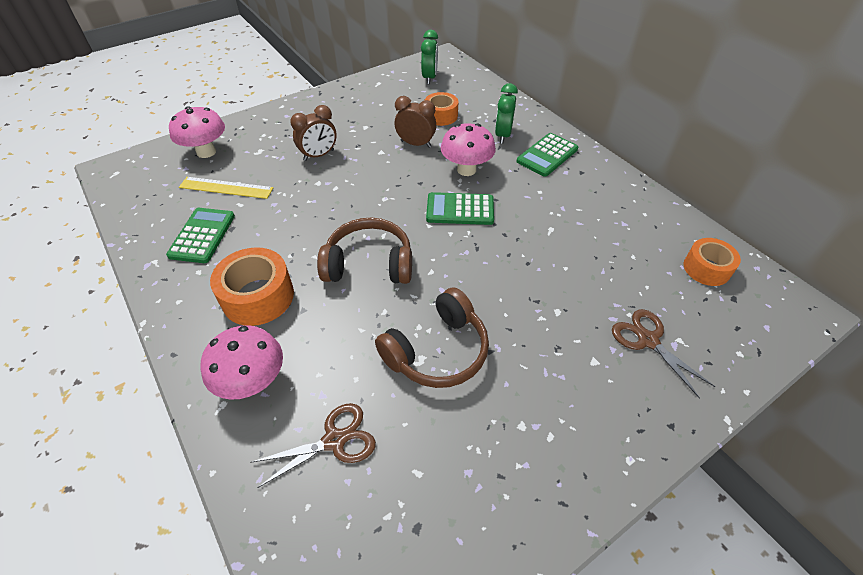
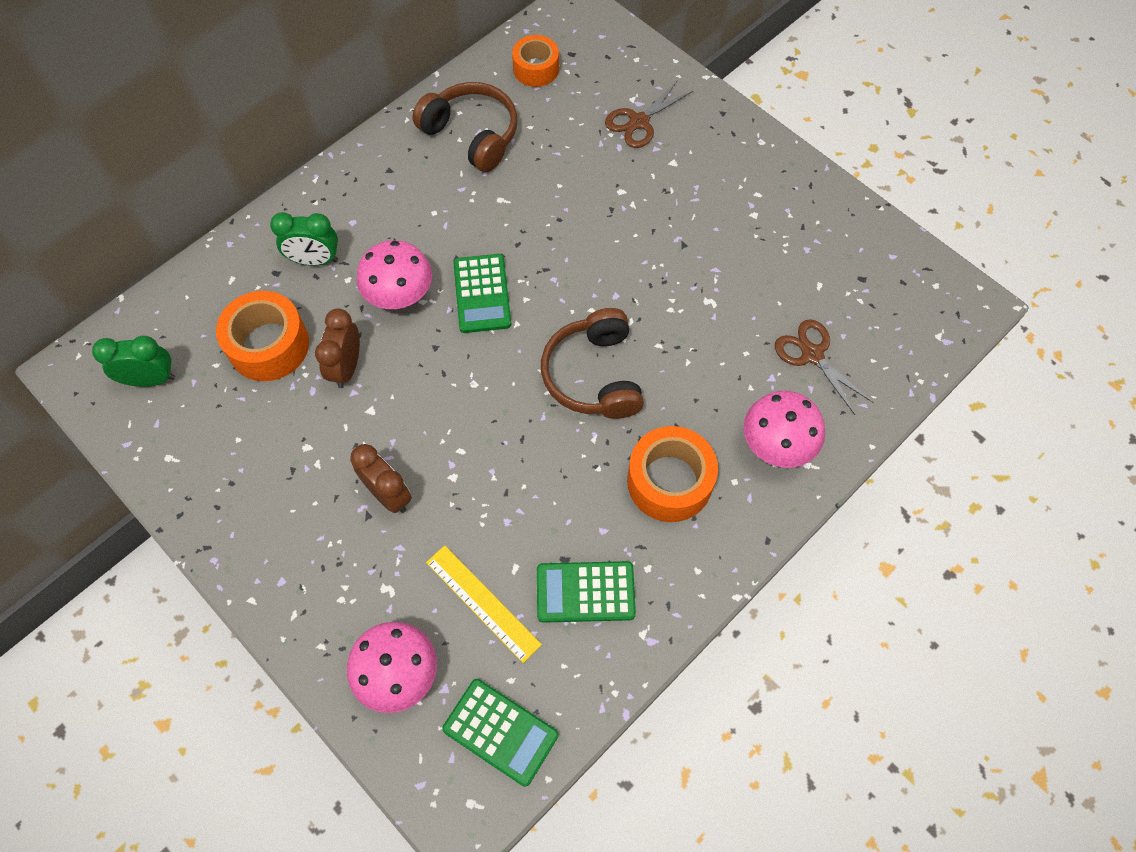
camera: 100 degrees left, 15 degrees up
yellow ruler [179,177,273,199] -> yellow ruler turned 45 degrees counterclockwise [426,545,542,663]
brown headphones [375,287,489,388] -> brown headphones moved to [412,82,518,172]
orange tape [424,92,459,126] -> orange tape [216,291,309,381], size x1.52
green calculator [517,133,578,177] -> green calculator moved to [442,679,558,787]

